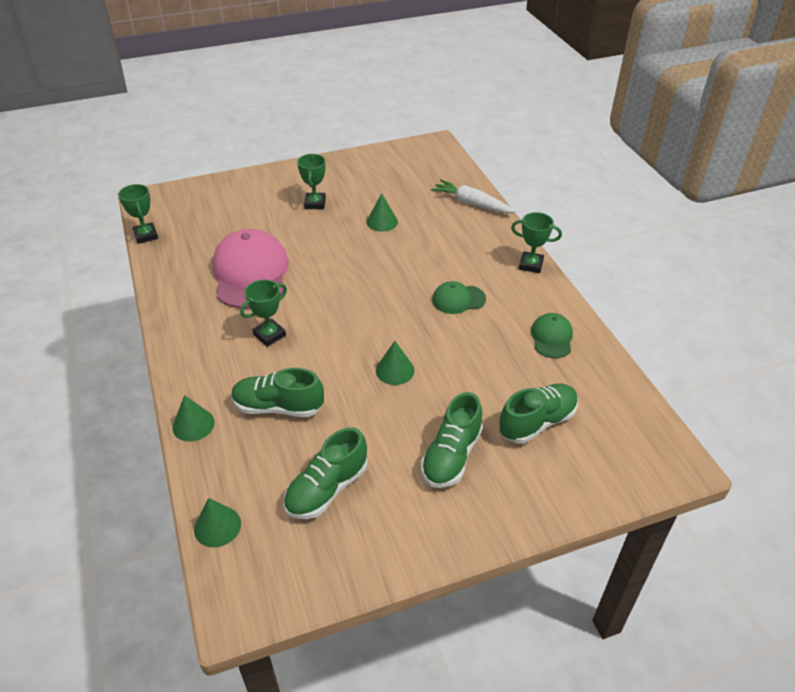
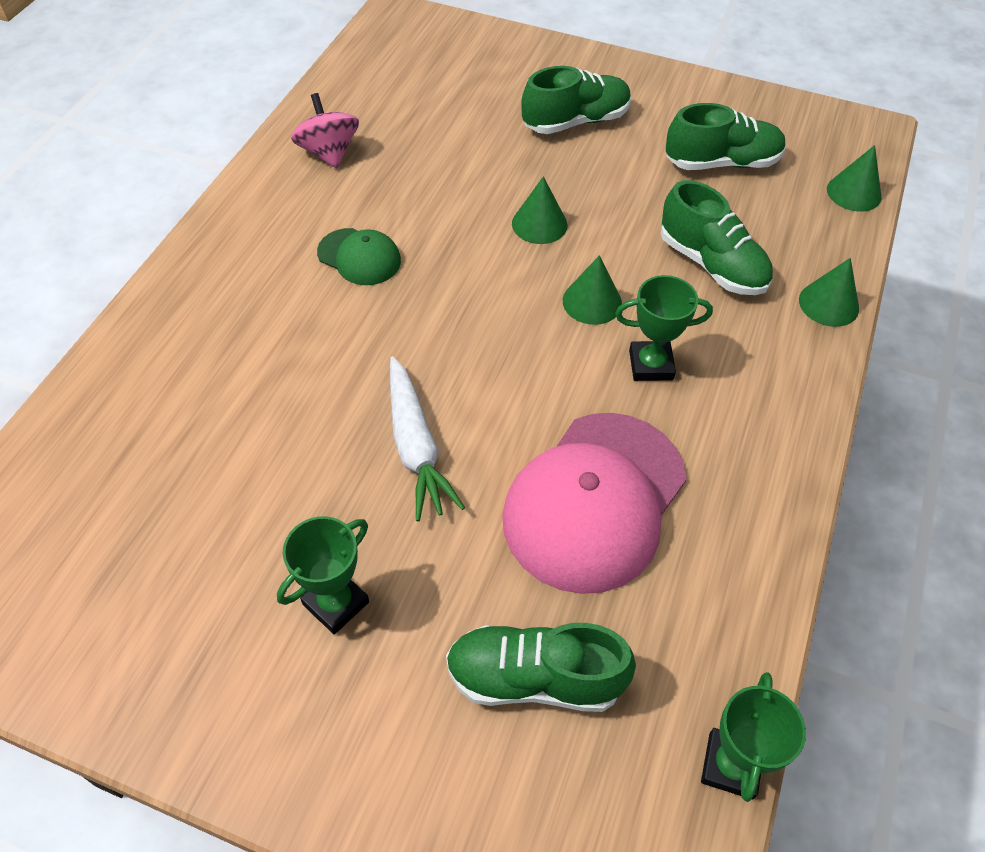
camera: 140 degrees left, 10 degrees up
green cone [367,193,398,232] -> green cone moved to [563,255,622,325]
white carrot [431,179,516,213] -> white carrot moved to [390,356,465,521]
green shoe [499,383,578,444] -> green shoe moved to [446,623,636,712]
green trophy [511,212,562,273] -> none
green cap [531,313,573,358] -> pink spinning top [291,93,359,168]

